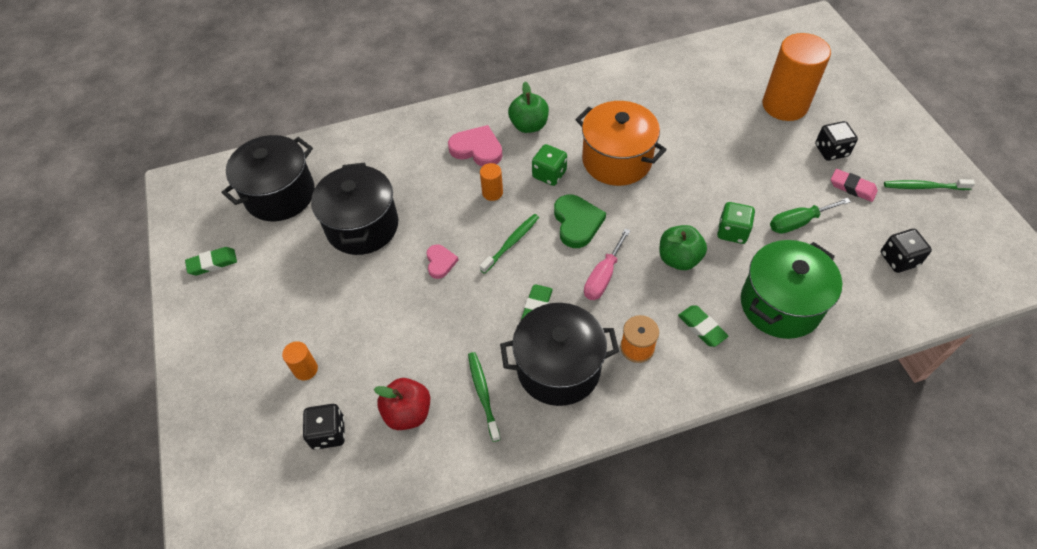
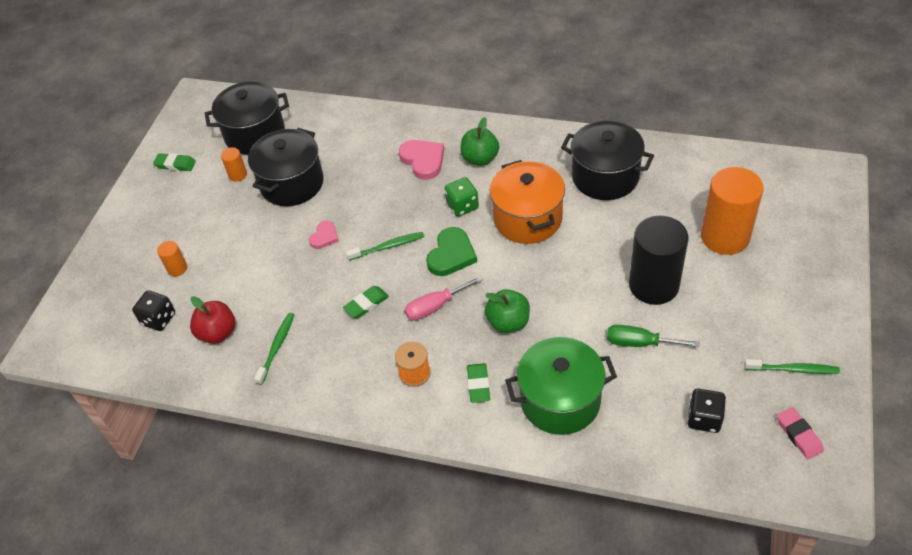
camera: 35 degrees right, 5 degrees down
orange cylinder [480,163,503,201] -> orange cylinder moved to [221,147,247,182]
black pot [500,303,619,406] -> black pot moved to [561,120,654,200]
green dice [717,202,755,244] -> none
black dice [815,121,858,161] -> none
pink eraser [831,169,878,202] -> pink eraser moved to [777,407,824,459]
green toothbrush [884,179,975,190] -> green toothbrush turned 150 degrees clockwise [744,359,840,374]
none -> black cylinder [629,216,688,305]

